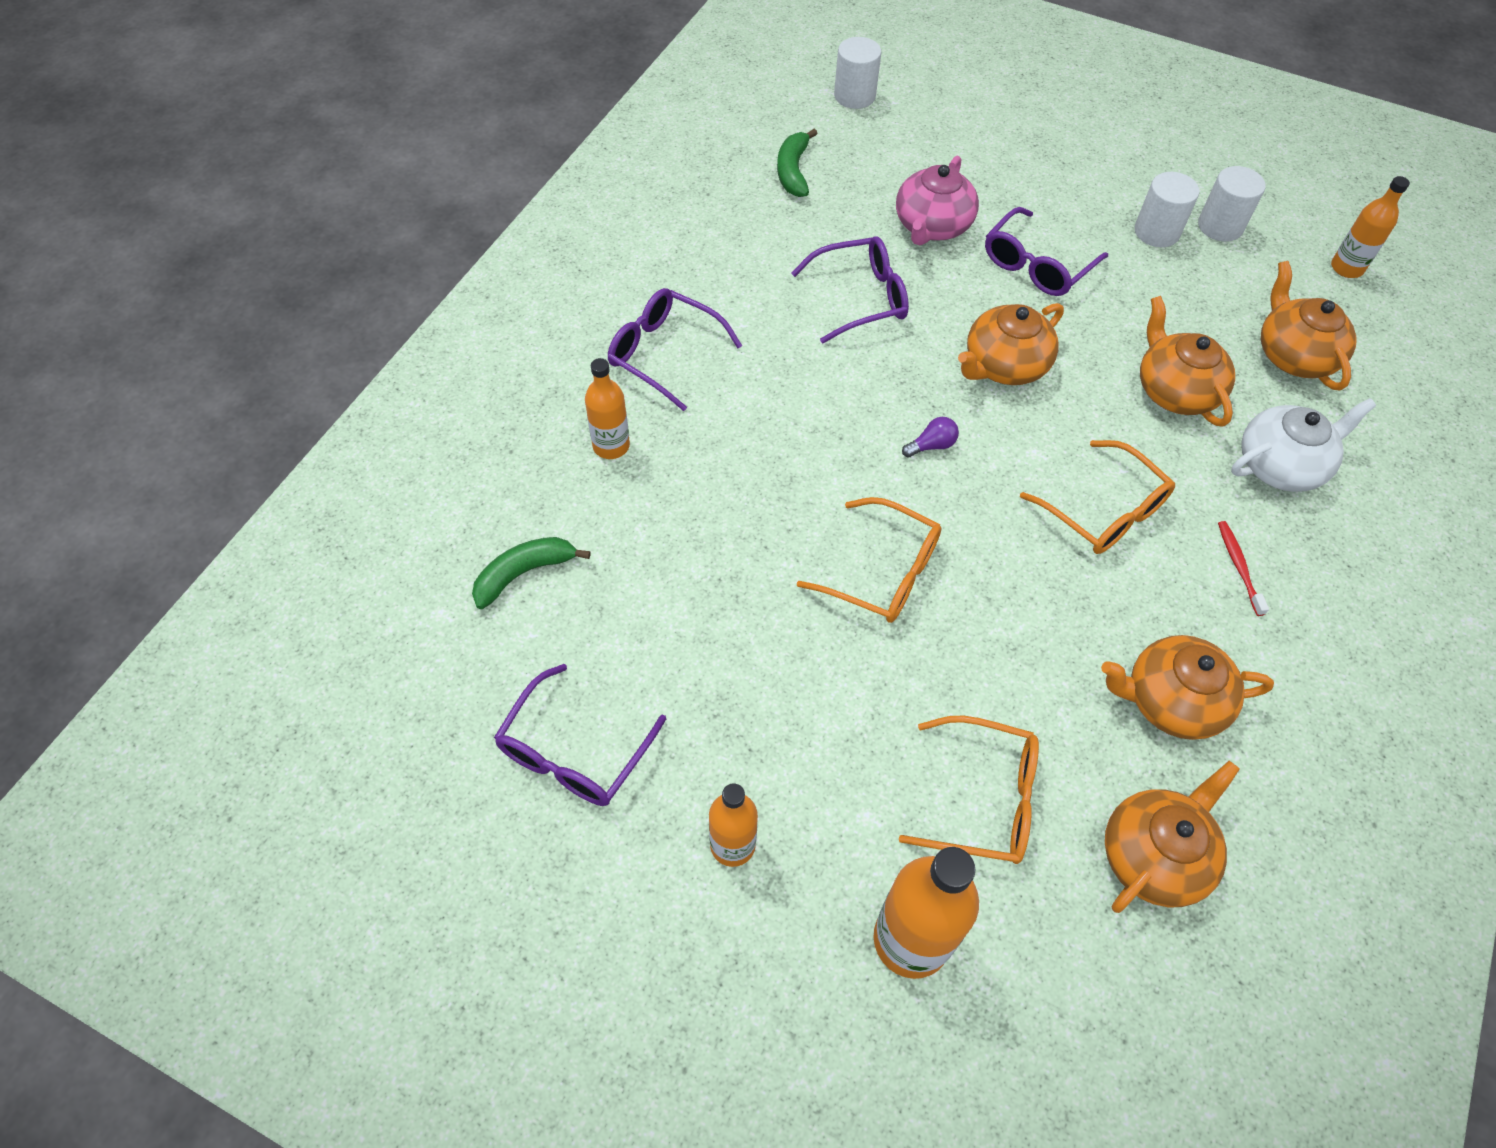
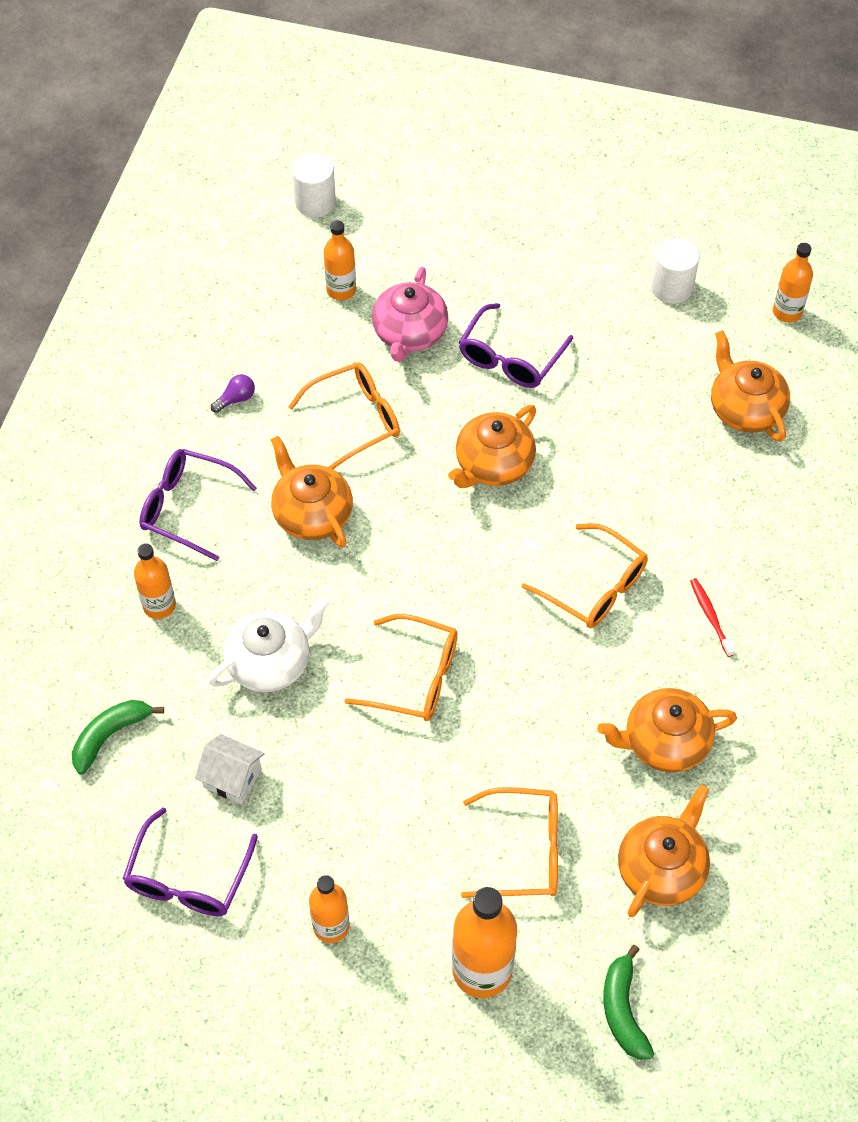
camera: 10 degrees left, 0 degrees up
green banana [777,129,818,197] -> green banana moved to [603,945,654,1060]
purple glasses [791,236,909,343] -> orange glasses [288,362,400,469]
purple light bulb [902,417,959,458] -> purple light bulb moved to [211,374,255,413]
white cylinder [1135,172,1200,247] -> none
orange teapot [1140,296,1235,427] -> orange teapot moved to [271,436,353,548]
white teapot [1231,398,1376,492] -> white teapot moved to [209,597,329,692]
none -> white house [195,734,265,804]
none -> orange bottle [324,220,356,300]

